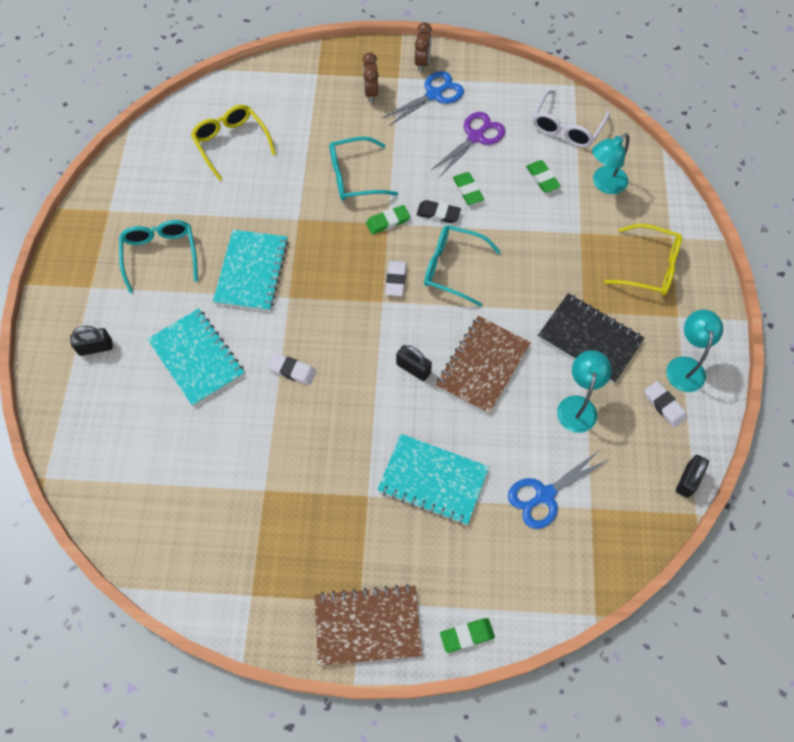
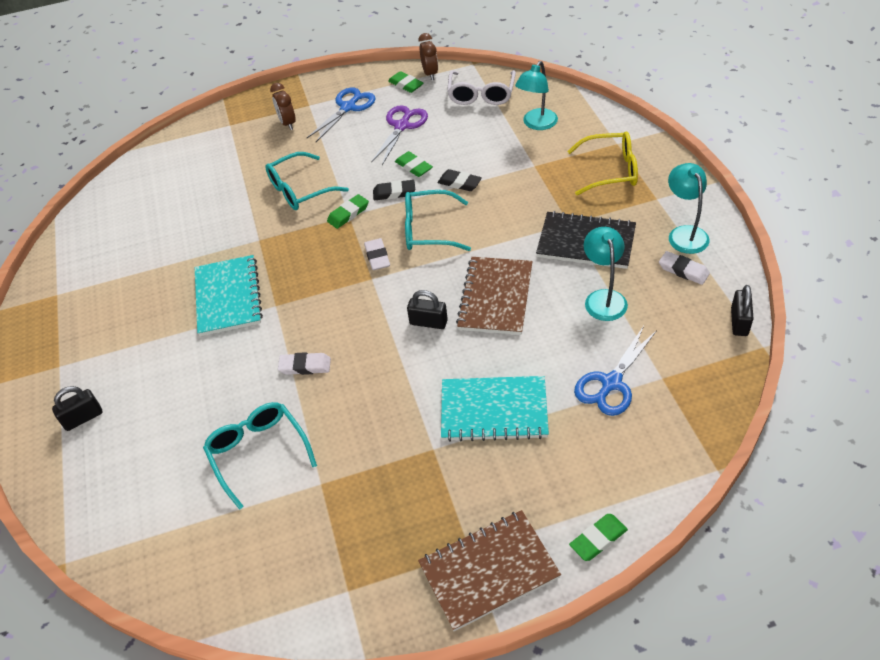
camera: 15 degrees left, 15 degrees down
turquoise glasses [119,220,198,293] -> turquoise glasses moved to [203,402,317,510]
turquoise notebook [147,308,245,407] -> none
yellow glasses [191,105,276,181] -> none
brown clock [415,22,432,72] -> brown clock moved to [418,33,438,80]
green eraser [526,160,561,192] -> green eraser moved to [388,71,423,93]
none -> black eraser [438,169,482,191]

